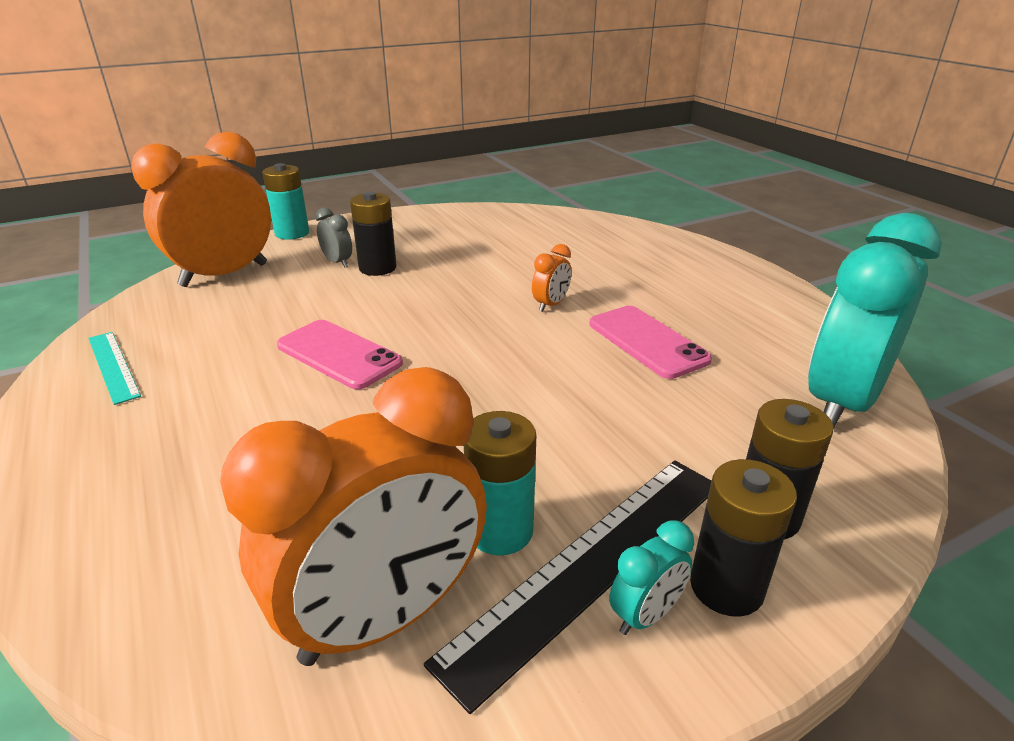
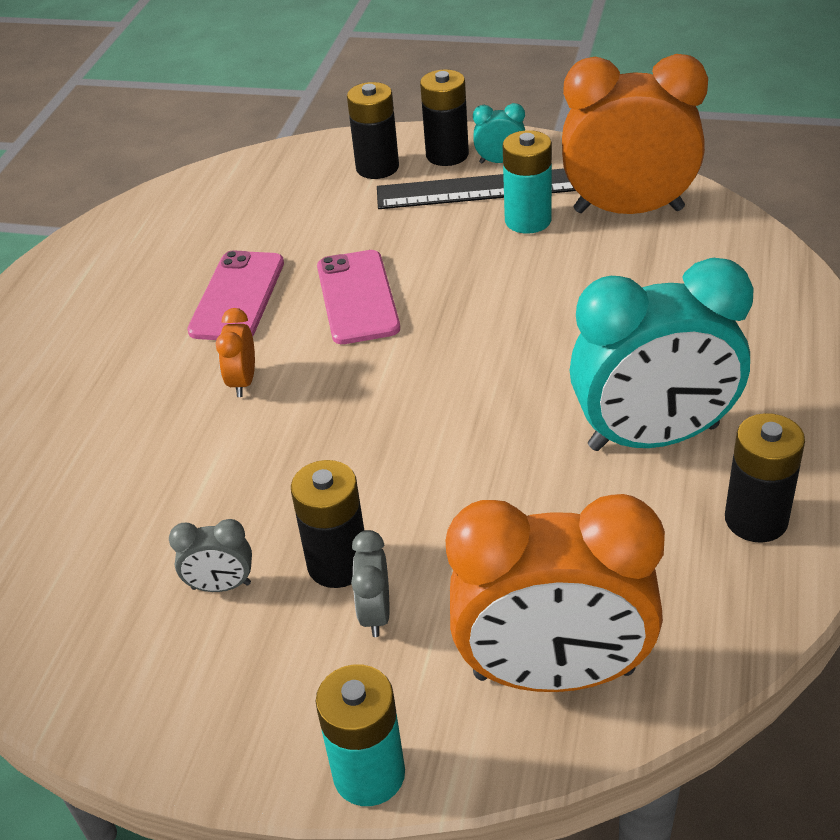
camera: 135 degrees left, 10 degrees up
turquoise ruler [88,332,141,405] -> black battery [725,413,805,543]
pink phone [277,320,403,390] -> pink phone moved to [317,250,400,344]
orange clock [532,244,572,312] -> orange clock turned 75 degrees counterclockwise [216,308,255,397]
turquoise clock [808,213,942,429] -> turquoise clock moved to [570,258,754,451]
none -> grey clock [169,519,252,592]

